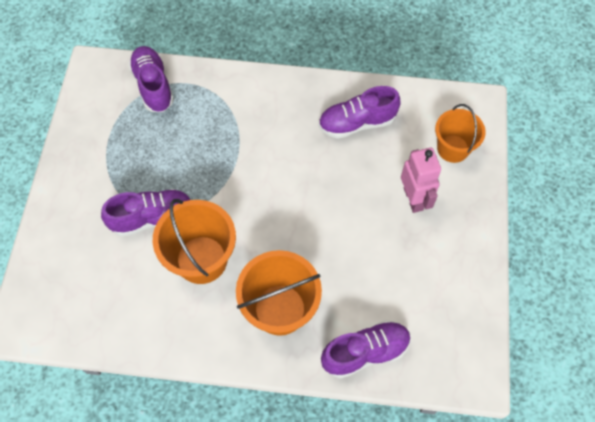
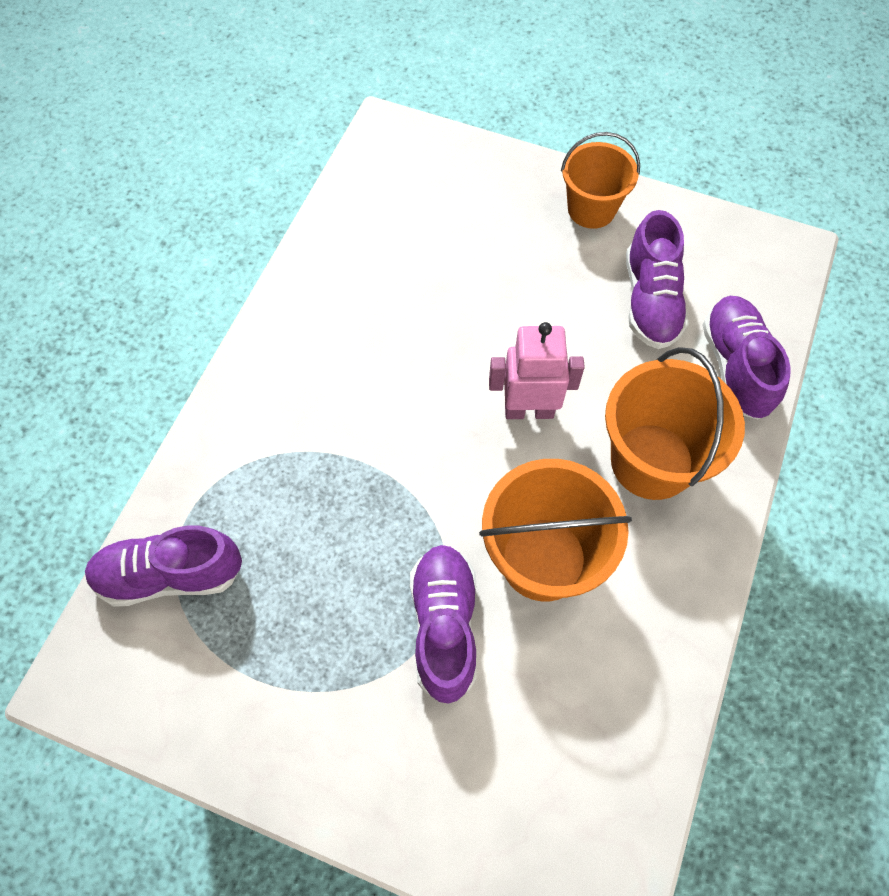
camera: 75 degrees left, 0 degrees up
purple shoe [319,86,401,139] -> purple shoe moved to [626,210,688,349]
pink robot [401,148,441,213] -> pink robot moved to [489,322,585,419]
orange bucket [435,104,486,163] -> orange bucket moved to [561,132,640,229]

